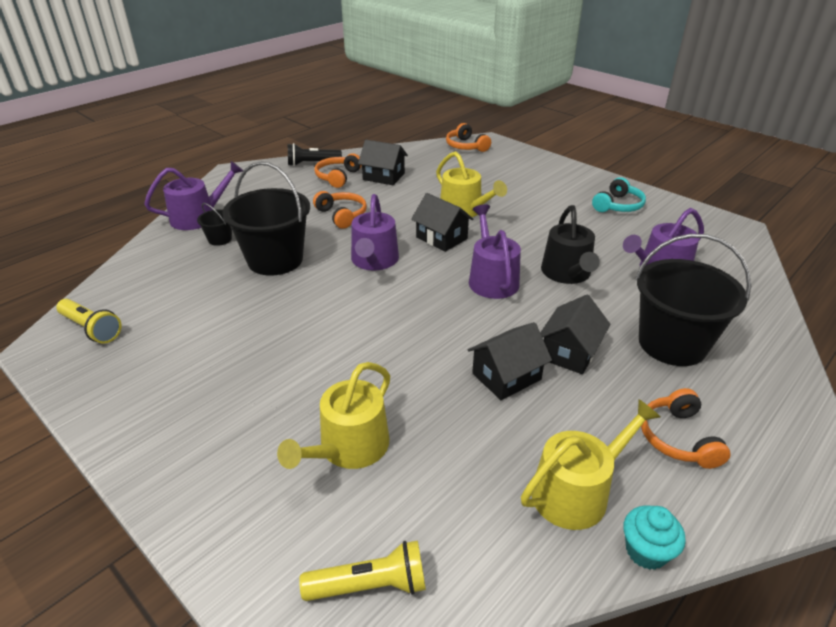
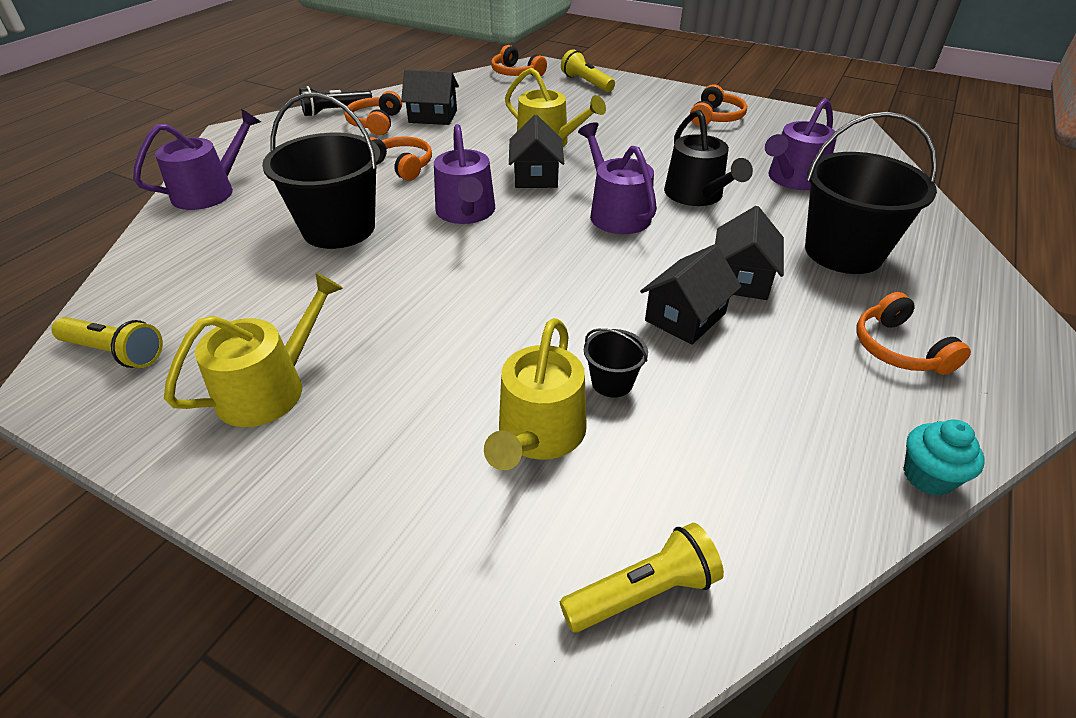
camera: 15 degrees left, 5 degrees up
black bucket [197,203,232,246] -> black bucket moved to [584,328,648,398]
black house [411,193,473,252] -> black house turned 60 degrees clockwise [509,115,564,188]
yellow watering can [521,399,661,530] -> yellow watering can moved to [164,272,343,427]
turquoise headphones [592,177,646,212] -> orange headphones [690,84,747,126]
none -> yellow flashlight [561,49,615,92]

